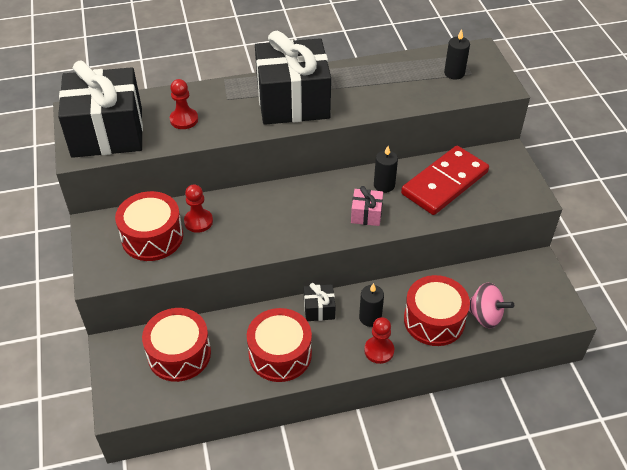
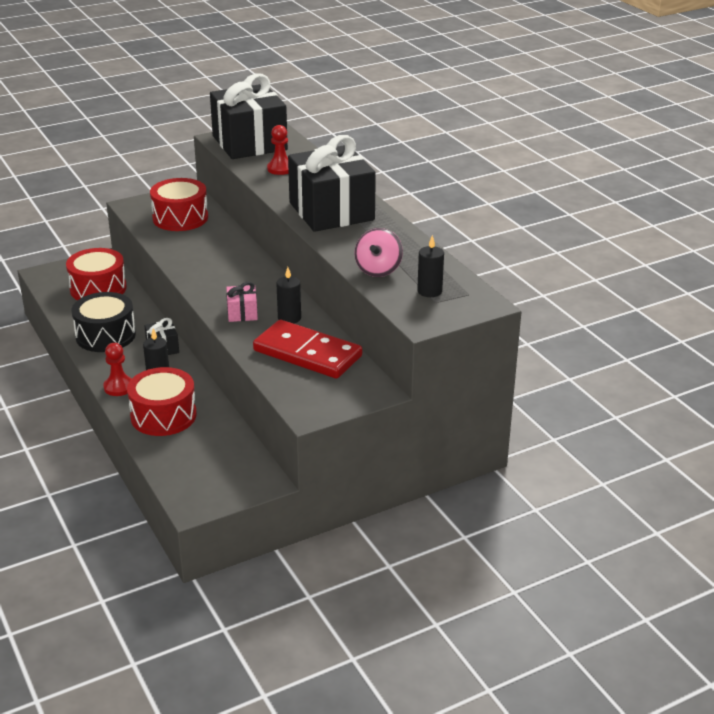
camera: 75 degrees right, 15 degrees down
red pawn [184,184,213,233] -> none
red drum [247,308,312,382] -> black drum [71,292,136,352]
pink spinning top [469,283,514,328] -> pink spinning top moved to [354,228,403,277]

